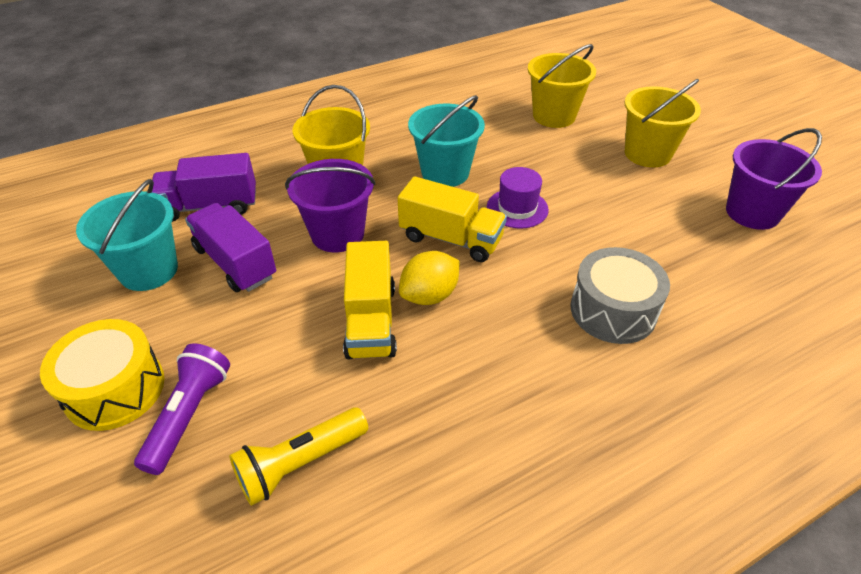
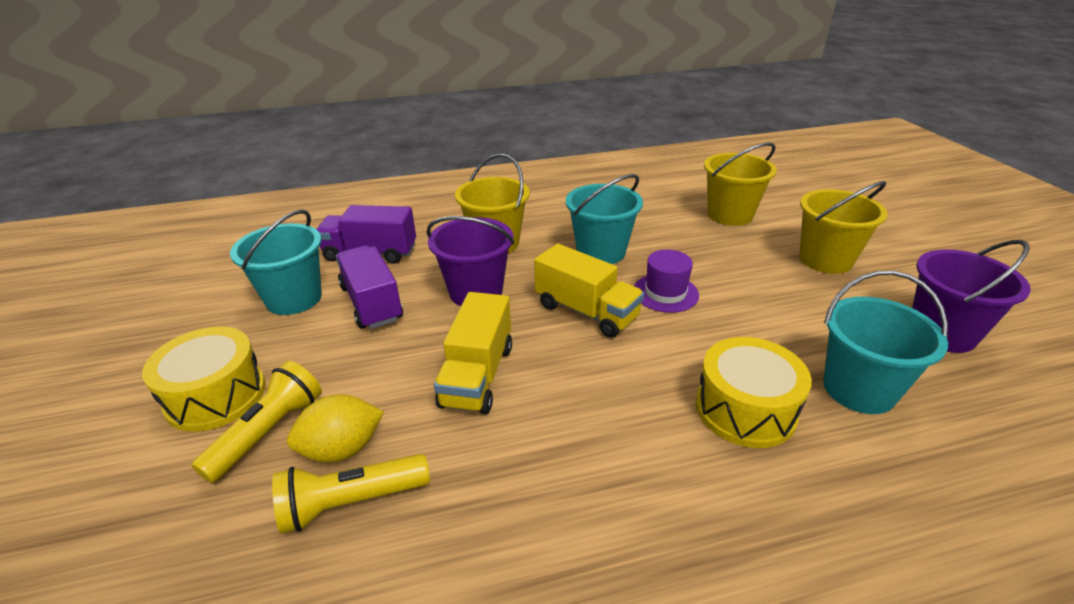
camera: 15 degrees right, 10 degrees down
purple flashlight [134,343,230,475] -> yellow flashlight [191,361,322,483]
yellow lemon [399,251,460,305] -> yellow lemon moved to [287,394,384,462]
grey drum [571,247,670,344] -> yellow drum [696,337,812,448]
none -> turquoise bucket [823,271,948,414]

